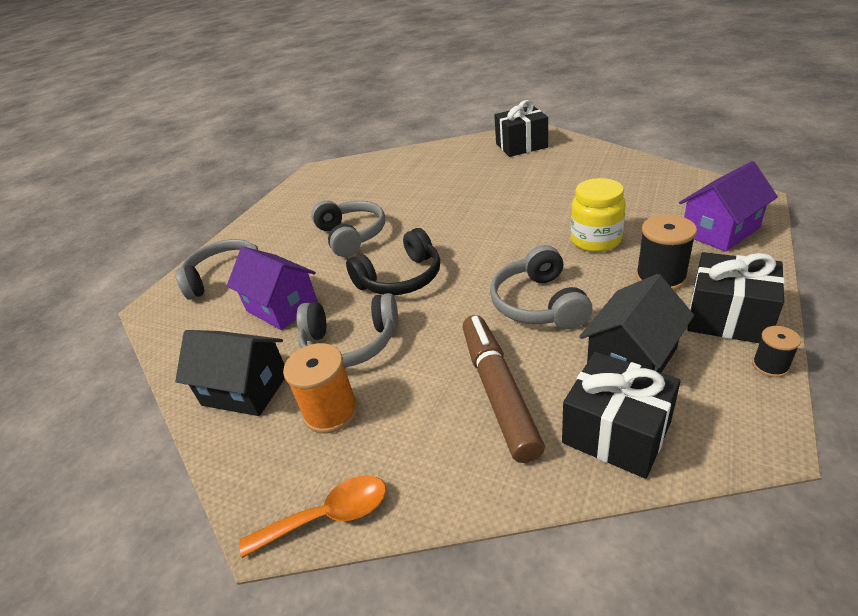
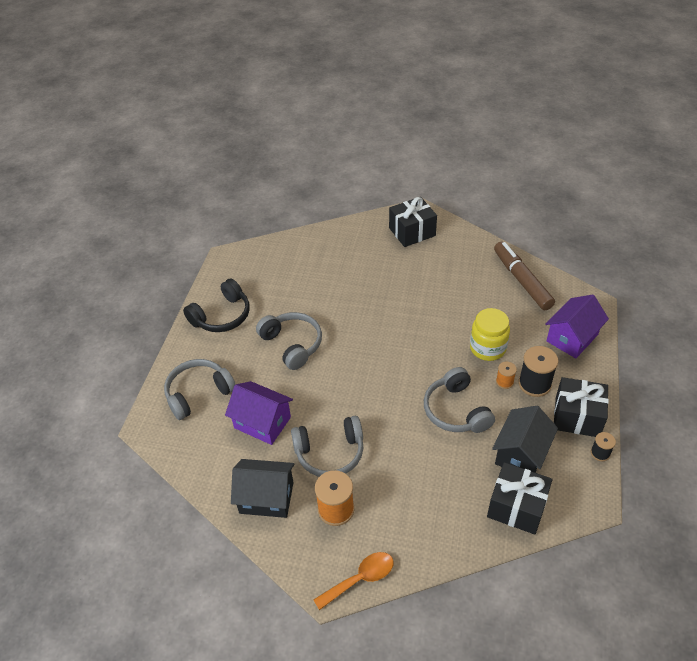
camera: 15 degrees left, 10 degrees up
black headphones [346,228,440,295] -> black headphones moved to [183,279,250,332]
brown marker [462,315,545,463] -> brown marker moved to [494,241,555,310]
none -> orange spool [496,362,517,389]

